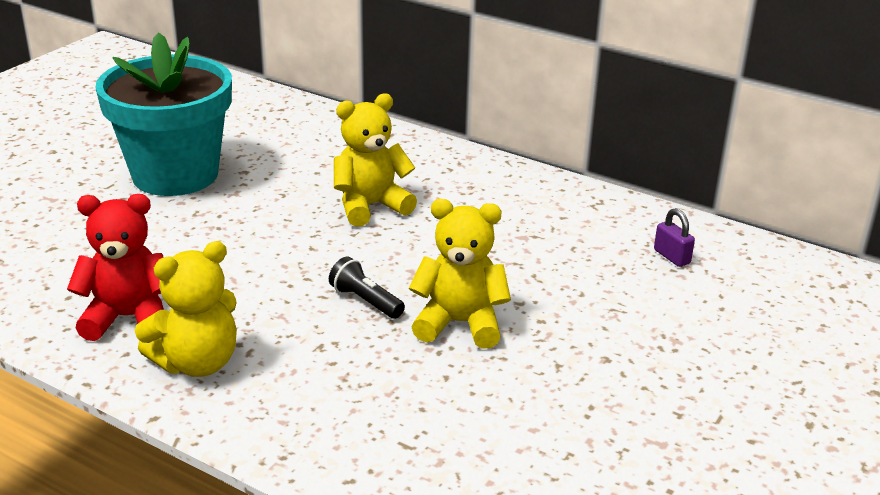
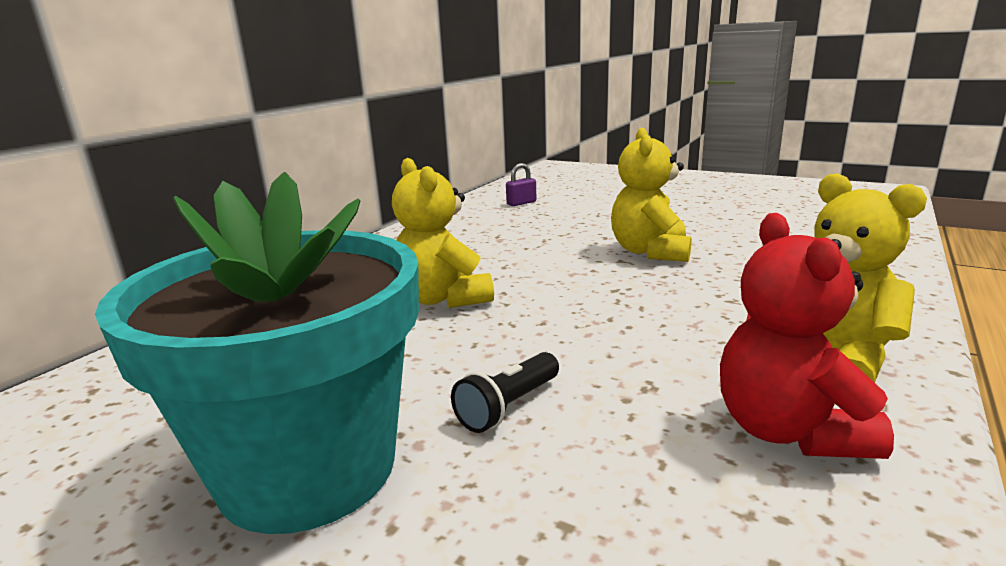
camera: 90 degrees left, 10 degrees down
black flashlight [329,256,405,319] -> black flashlight moved to [451,352,559,433]

